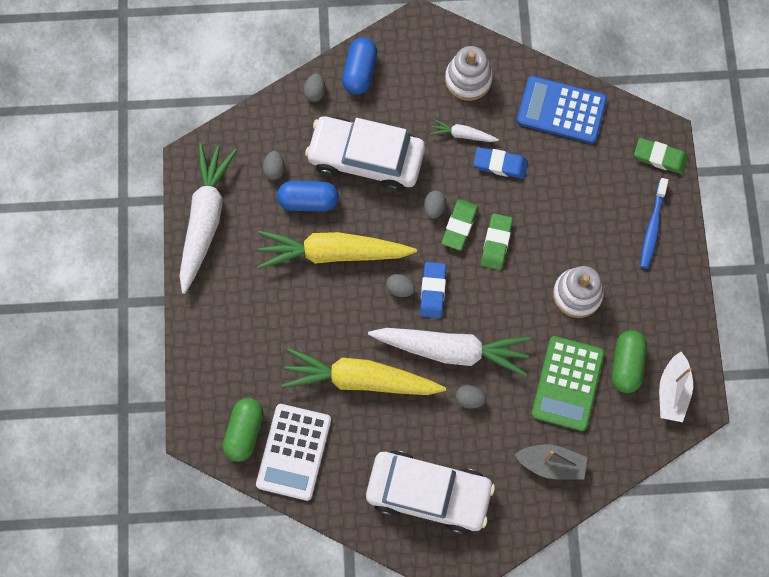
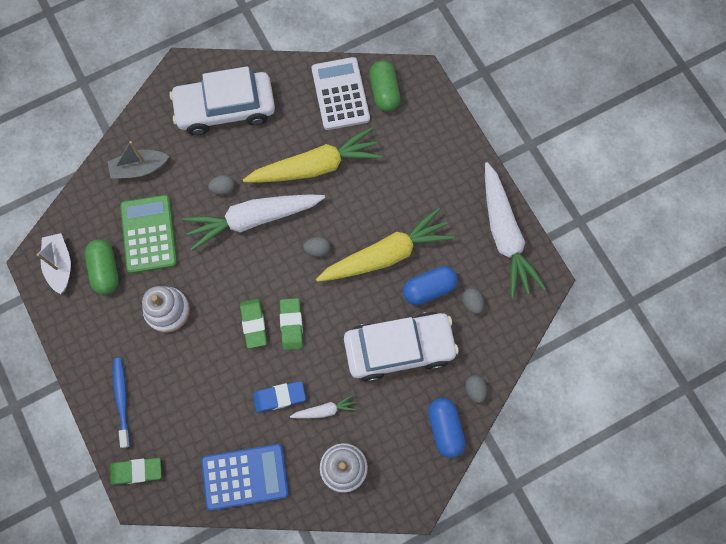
camera: 155 degrees right, 0 degrees up
blue eraser [420,262,446,318] -> none
grey egg [424,191,446,219] -> none

